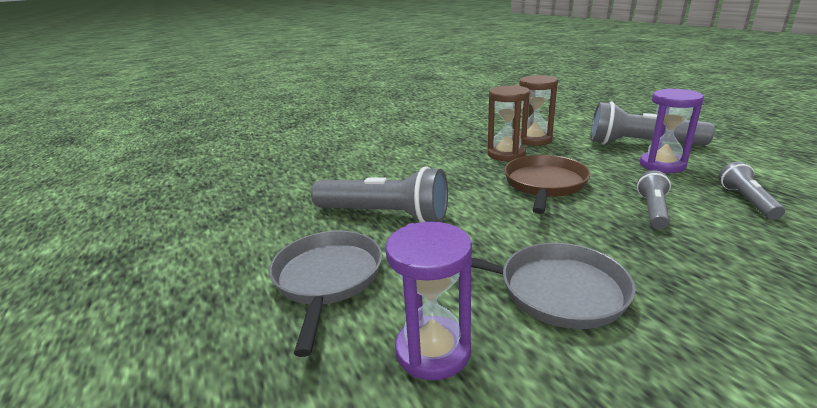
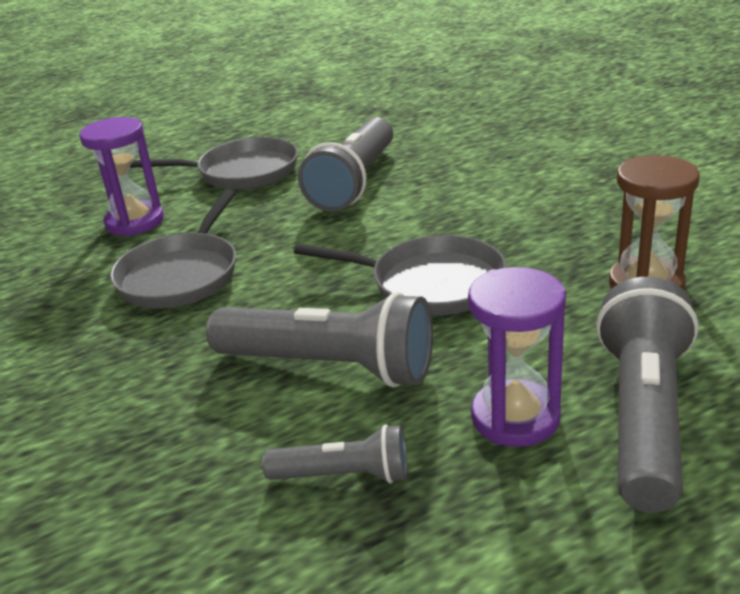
camera: 90 degrees right, 5 degrees up
brown hourglass [487,85,530,161] -> none
brown pan [504,155,590,214] -> grey pan [294,235,507,315]
grey flashlight [637,170,671,230] -> grey flashlight [206,292,433,387], size x1.86

